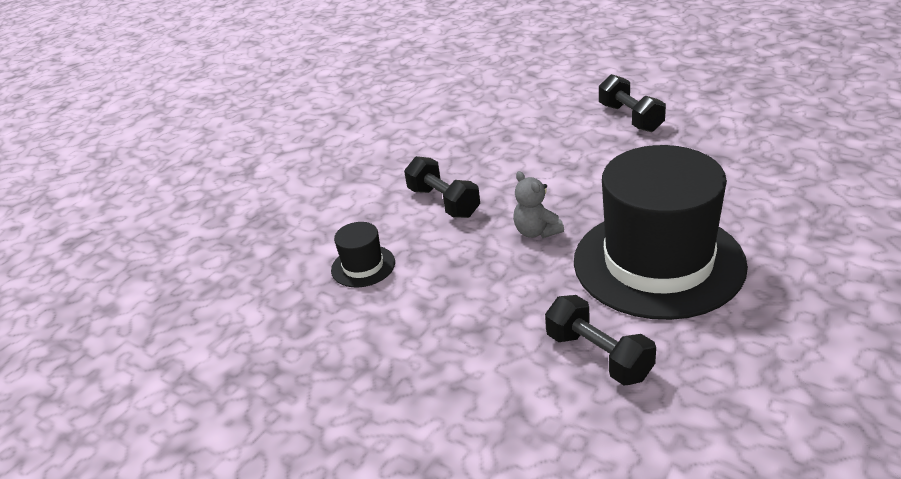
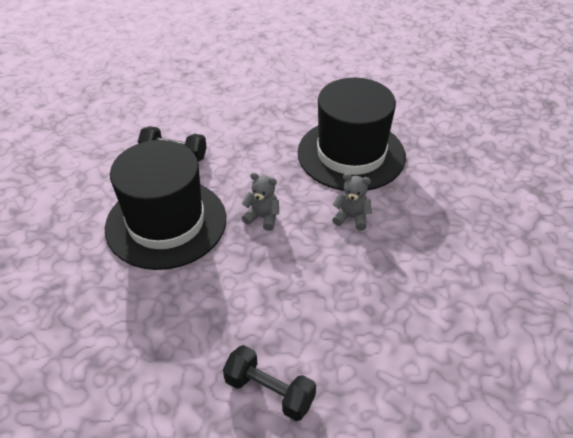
camera: 140 degrees right, 10 degrees up
black hat [331,222,395,287] -> black hat [298,78,406,191], size x2.43
black dumbbell [404,156,480,218] -> grey teddy bear [332,173,372,231]

